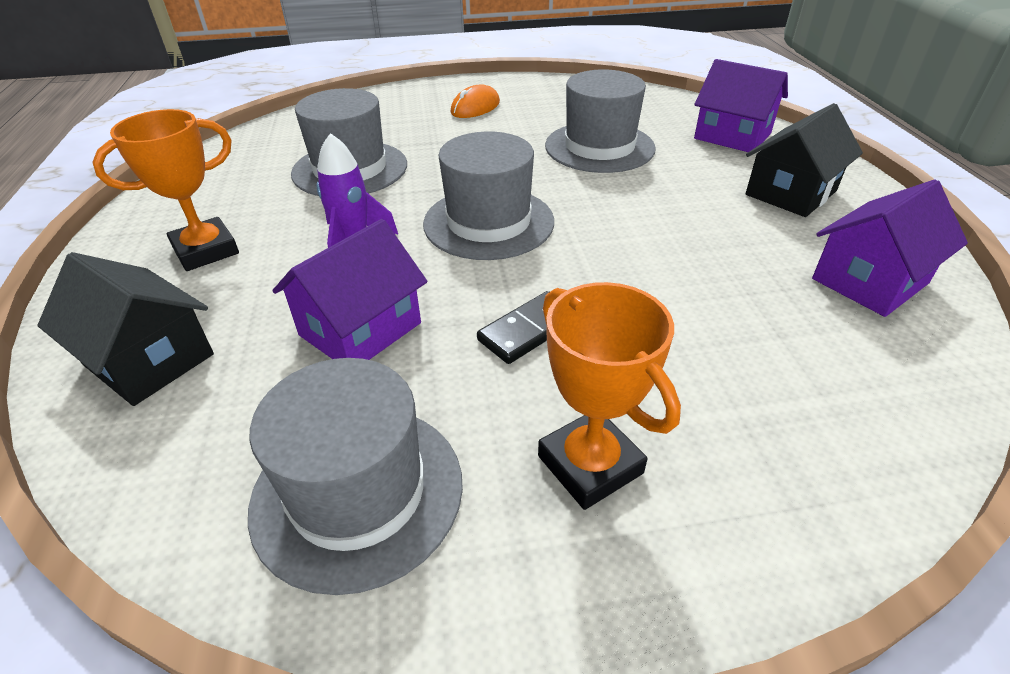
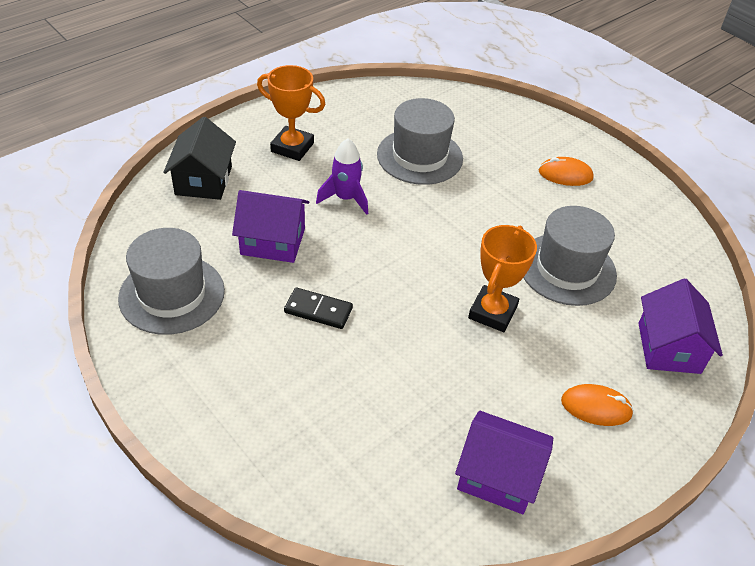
camera: 55 degrees right, 5 degrees up
grey hat [423,132,554,260] -> none
orange trophy [538,282,681,510] -> orange trophy moved to [468,225,537,332]
black house [746,103,863,217] -> orange mouse [561,384,634,426]

